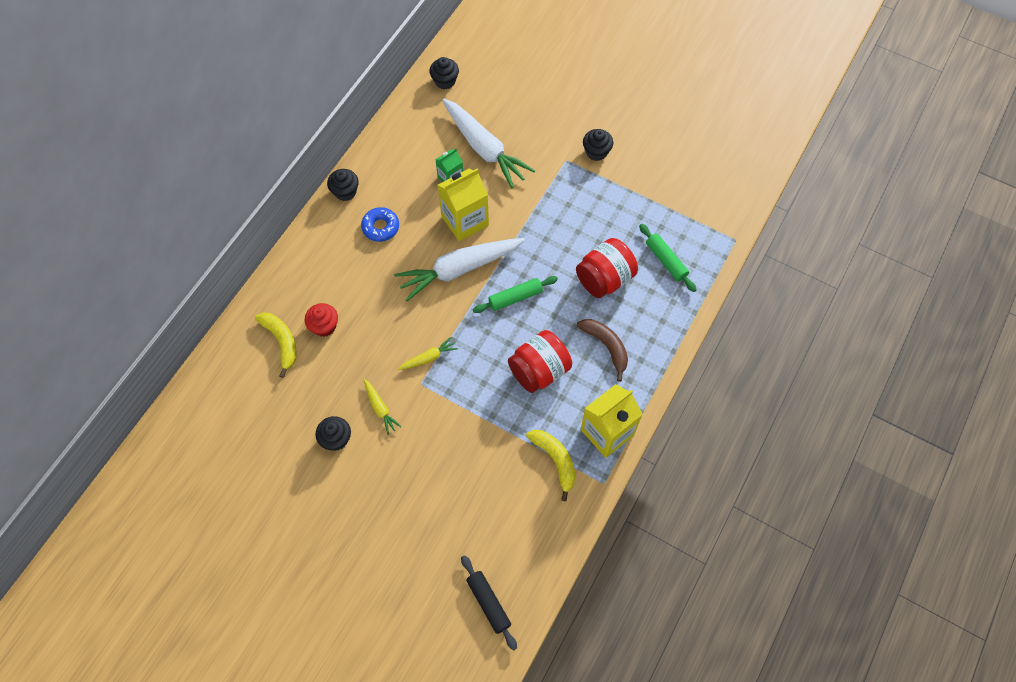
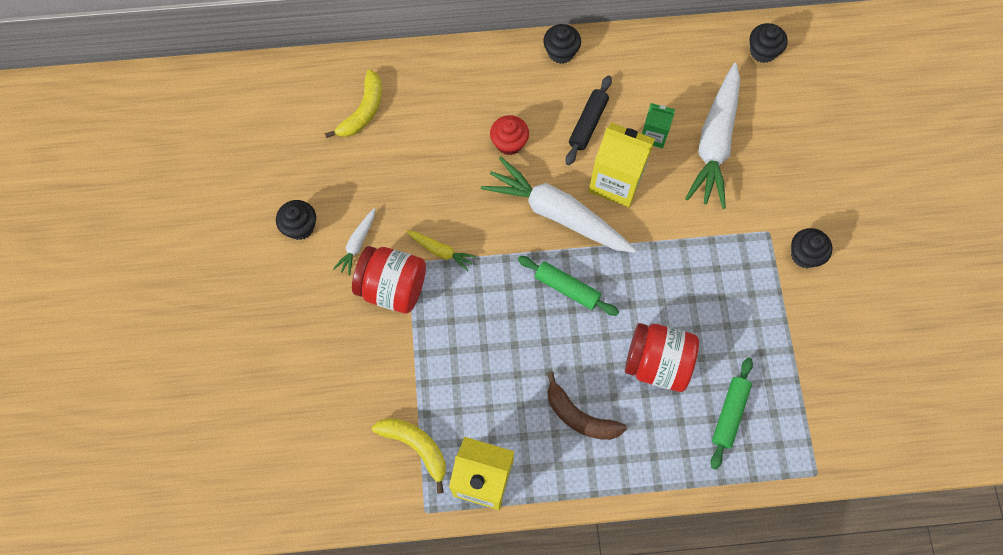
camera: 55 degrees right, 5 degrees up
red cupcake [305,303,338,337] -> red cupcake moved to [490,115,529,155]
blue donut [361,207,399,242] -> none
yellow carrot [364,379,402,435] -> white carrot [333,208,375,276]
black rolling pin [461,555,517,651] -> black rolling pin moved to [566,75,612,165]
red jar [508,330,572,393] -> red jar moved to [352,246,426,314]
yellow banana [526,430,575,501] -> yellow banana turned 75 degrees counterclockwise [372,418,446,493]
brown banana [577,319,628,382] -> brown banana turned 105 degrees clockwise [547,371,627,440]

